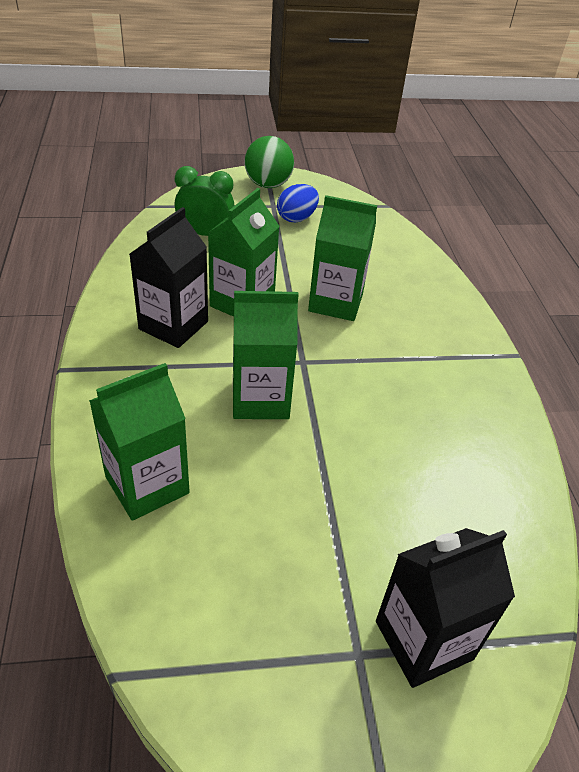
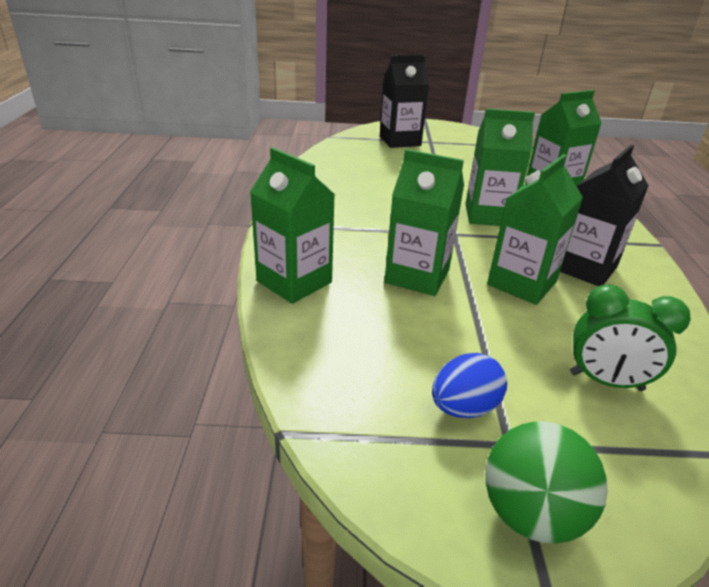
camera: 170 degrees left, 10 degrees down
none -> green carton [250,147,335,304]

